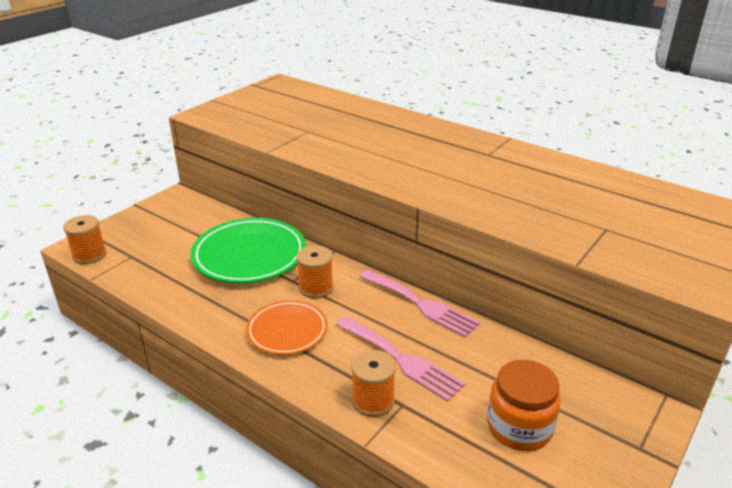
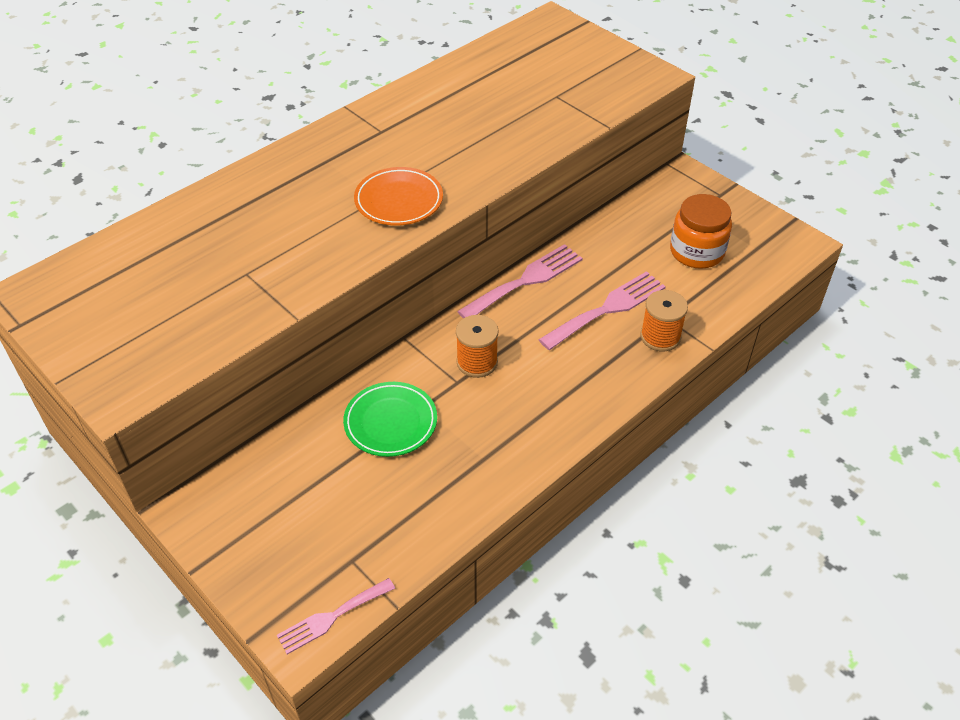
camera: 80 degrees left, 15 degrees up
orange spool [63,215,107,264] -> pink fork [277,578,395,654]
green plate [191,218,306,283] -> green plate [343,382,437,457], size x0.62
orange plate [246,300,328,355] -> orange plate moved to [354,167,443,225]

